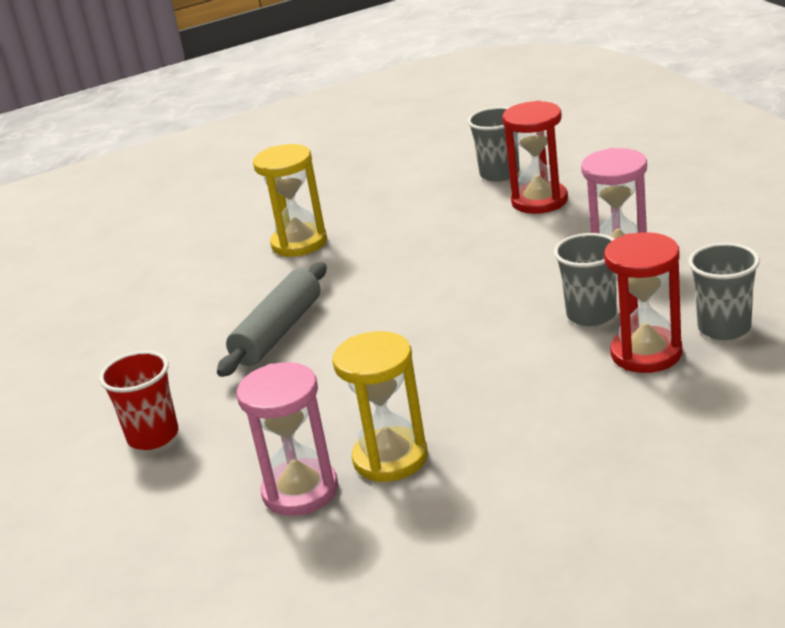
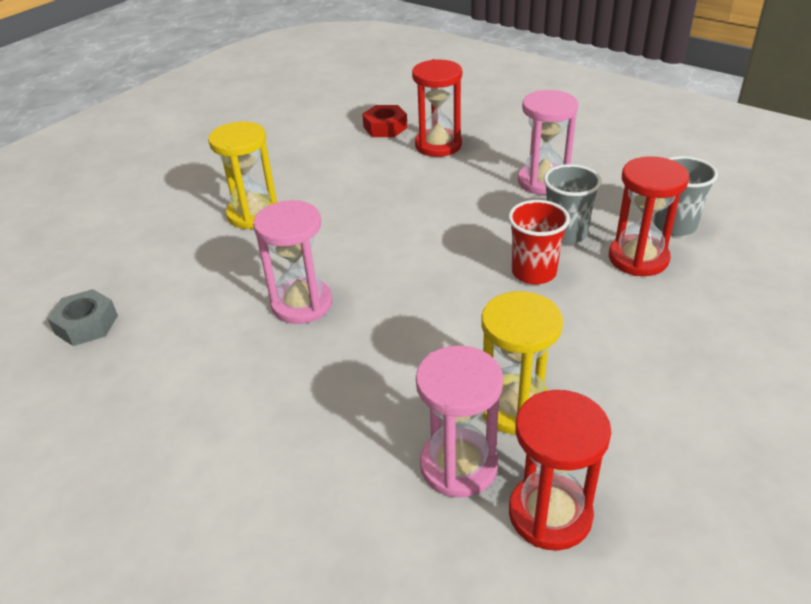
camera: 30 degrees left, 10 degrees up
red cup [99,351,178,450] -> red cup moved to [508,200,570,284]
grey rolling pin [217,262,327,377] -> pink hourglass [253,200,332,324]
grey cup [467,107,520,182] -> red nut [362,105,408,137]
none -> grey nut [47,289,118,346]
none -> red hourglass [509,390,611,551]

